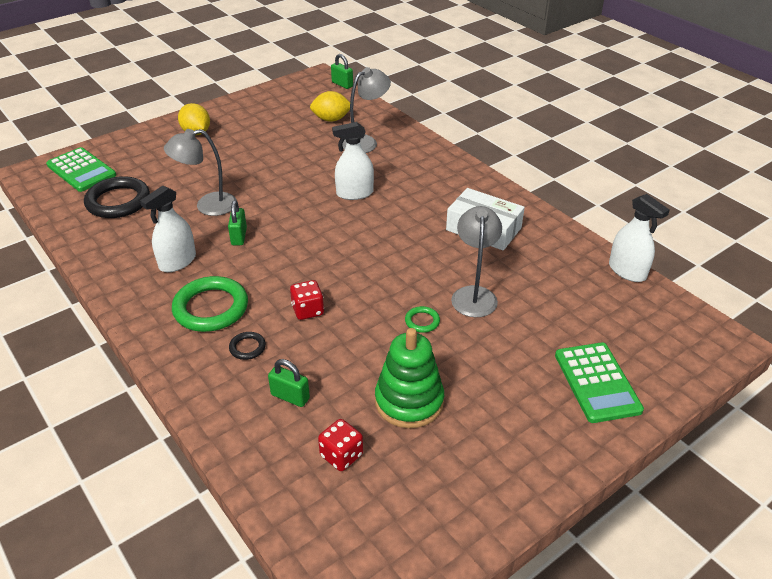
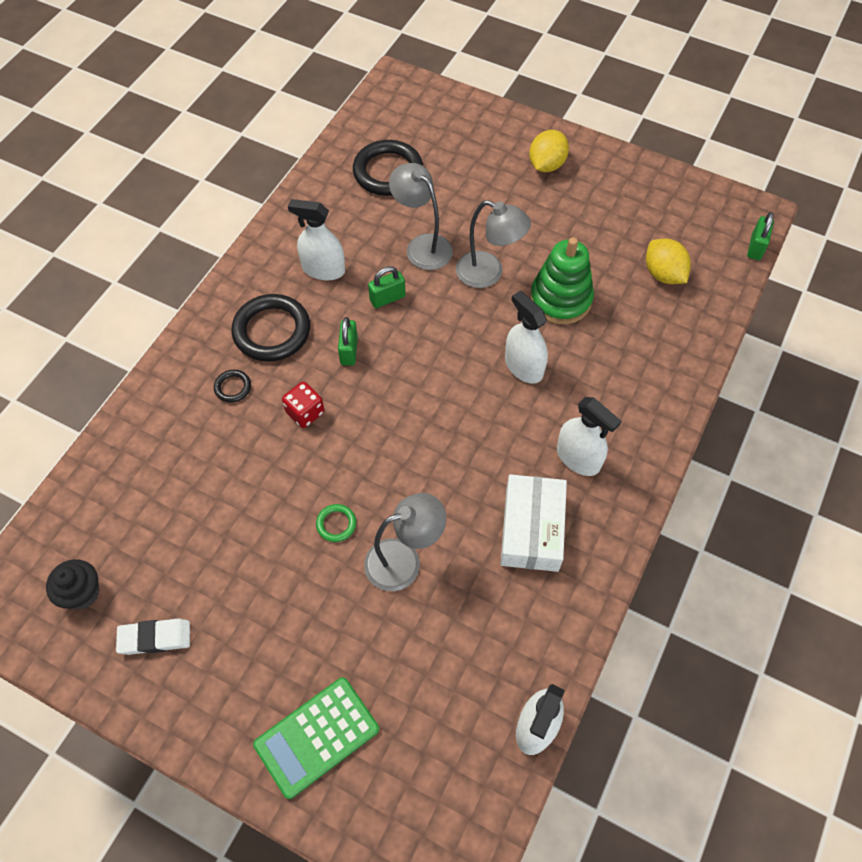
camera: 65 degrees right, 20 degrees up
green calculator [46,147,116,192] -> none
green ring [172,276,248,332] -> black ring [231,294,310,362]
green padlock [268,359,310,407] -> green padlock moved to [338,317,358,366]
red dice [318,419,363,471] -> none
grey lamp [342,67,391,153] -> grey lamp moved to [456,200,531,288]
green stacking toy [375,328,444,428] -> green stacking toy moved to [530,237,594,324]
none -> black cupcake [46,559,99,609]
none -> white eraser [116,618,190,655]
none -> white spray bottle [557,397,621,476]

